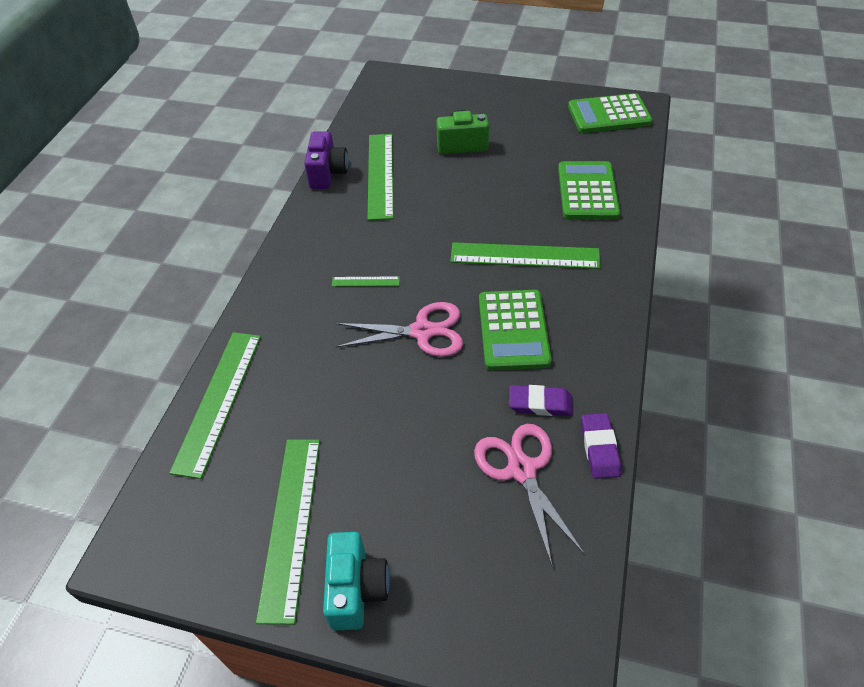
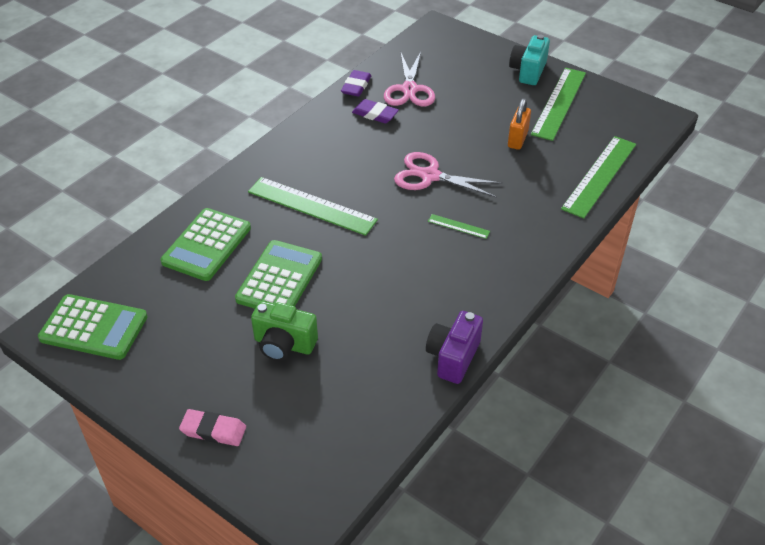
camera: 160 degrees left, 5 degrees down
green ruler [367,134,394,221] -> none
green calculator [479,290,552,371] -> green calculator moved to [235,240,322,309]
none -> pink eraser [179,409,246,446]
none -> orange padlock [508,99,531,150]

